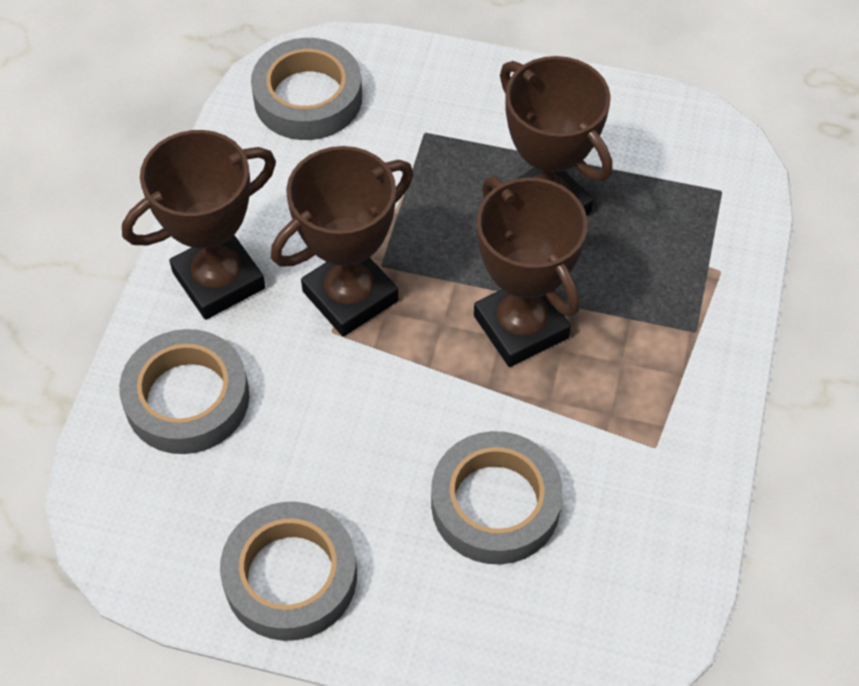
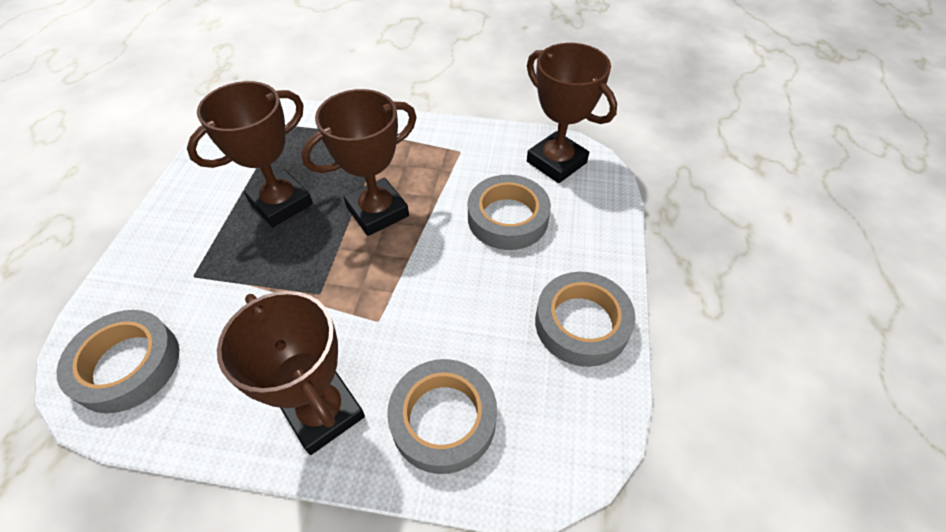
camera: 95 degrees left, 5 degrees down
brown trophy [271,146,413,337] -> brown trophy moved to [527,43,617,183]

